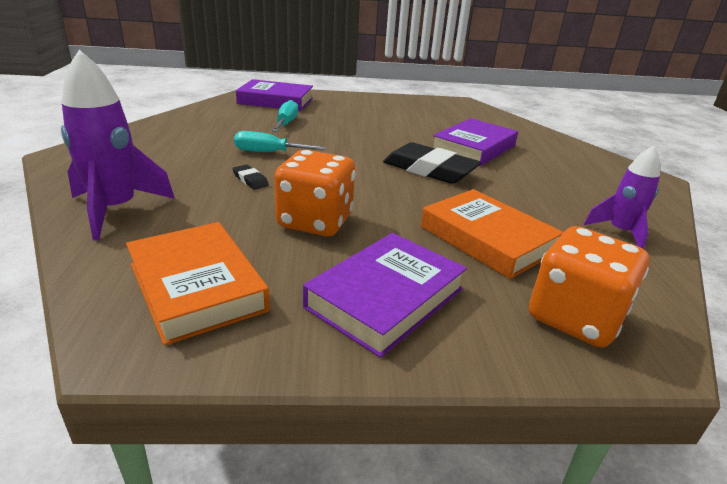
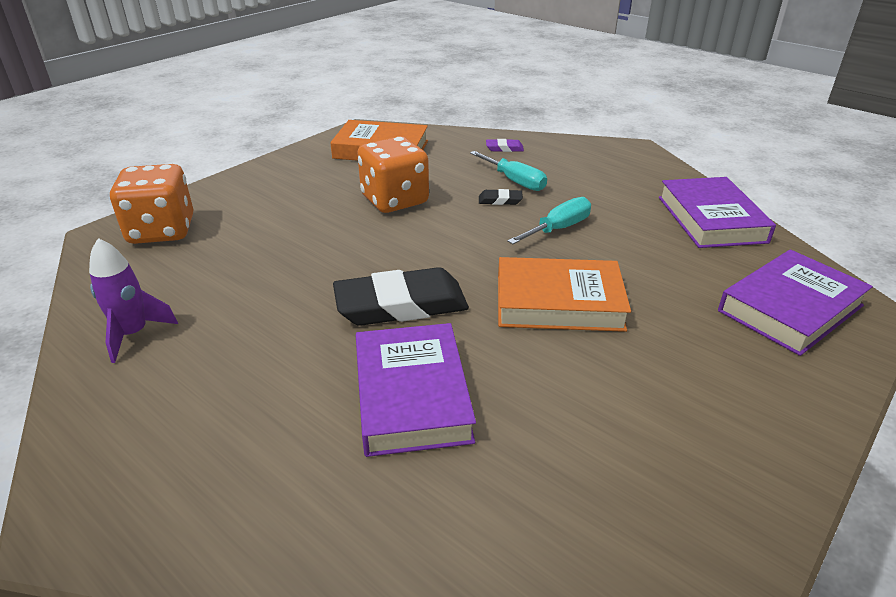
camera: 135 degrees right, 5 degrees up
purple rocket [61,50,175,241] -> purple eraser [486,139,524,152]
turquoise screwdriver [272,100,298,132] -> turquoise screwdriver moved to [470,151,547,191]
purple book [303,233,467,358] -> purple book moved to [659,177,776,248]
orange book [421,189,564,279] -> orange book moved to [498,257,631,332]

